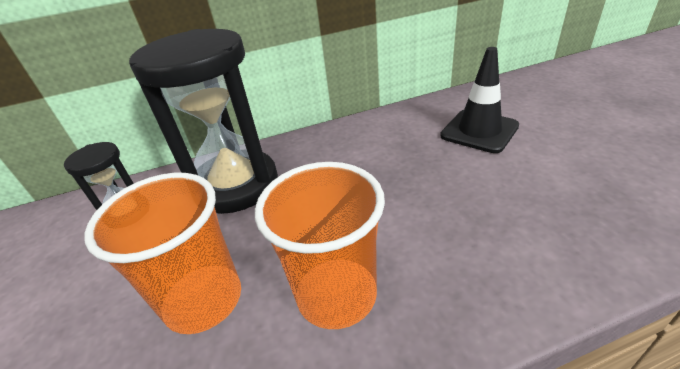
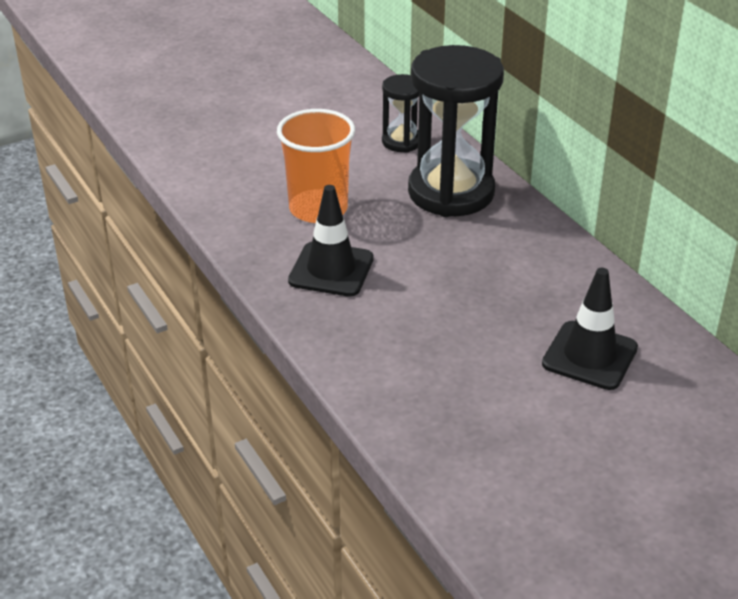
camera: 75 degrees right, 0 degrees up
orange cup [255,162,385,329] -> black traffic cone [288,185,374,297]

